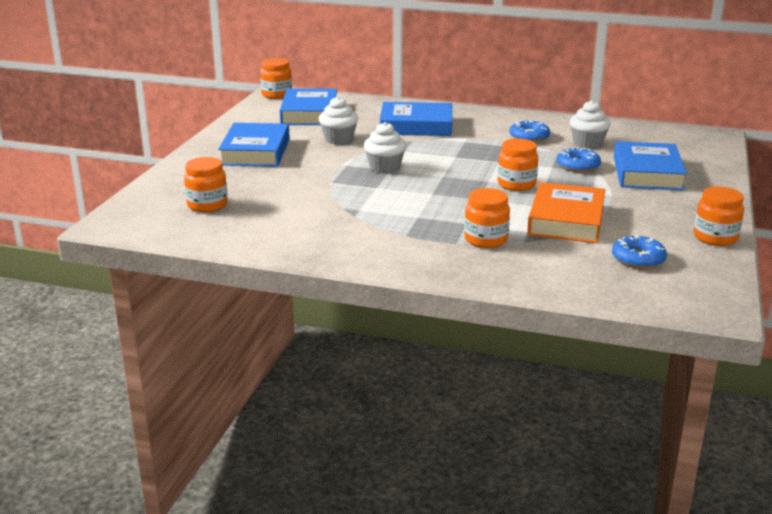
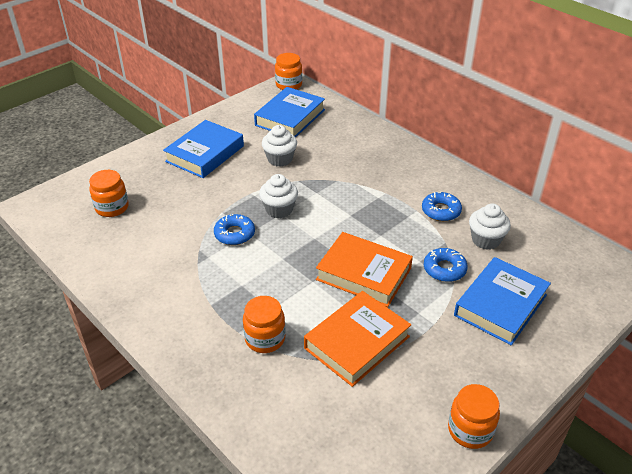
camera: 30 degrees right, 15 degrees up
blue book [380,102,452,136] -> none
orange jar [498,139,538,191] -> orange book [316,232,413,307]
blue donut [612,235,667,269] -> blue donut moved to [214,214,255,245]

